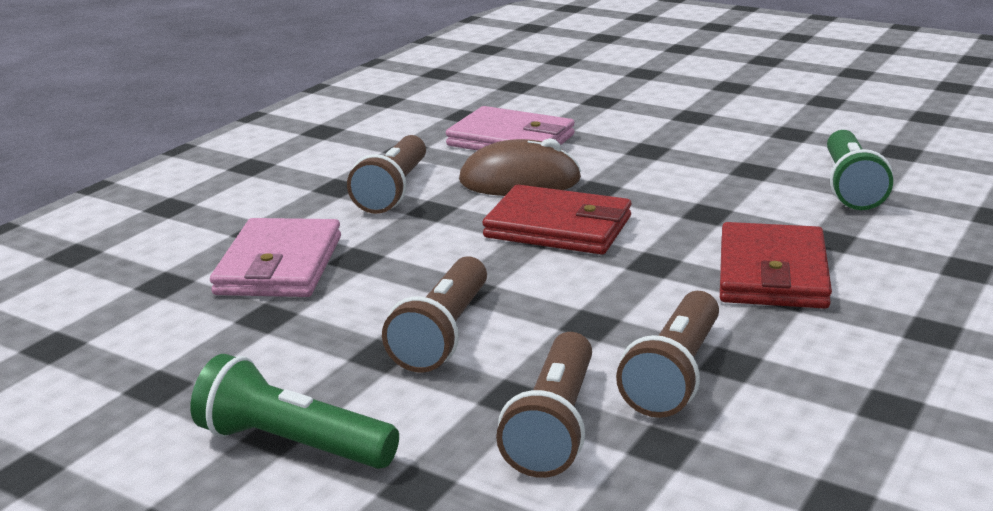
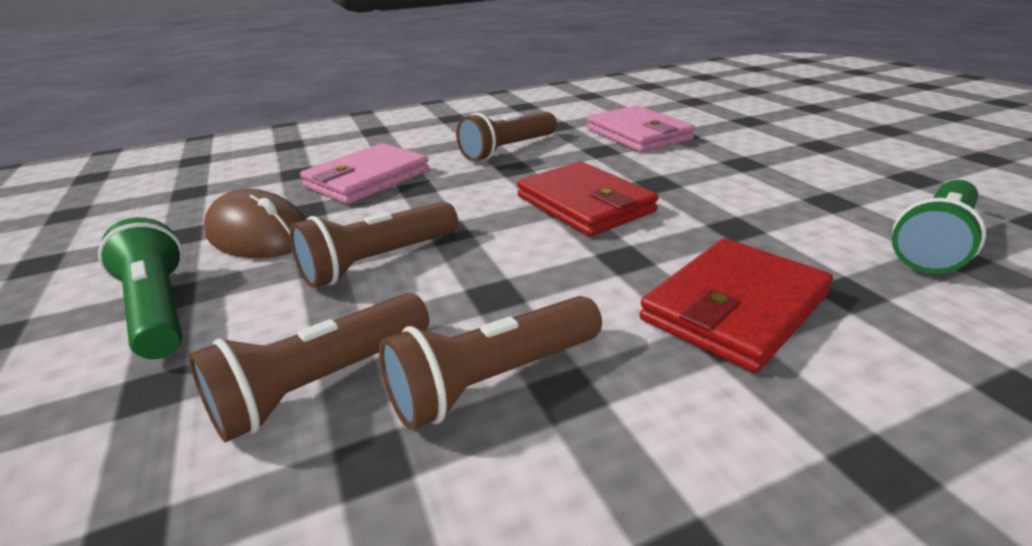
camera: 35 degrees right, 5 degrees up
brown mouse [459,138,581,196] -> brown mouse moved to [204,189,306,258]

